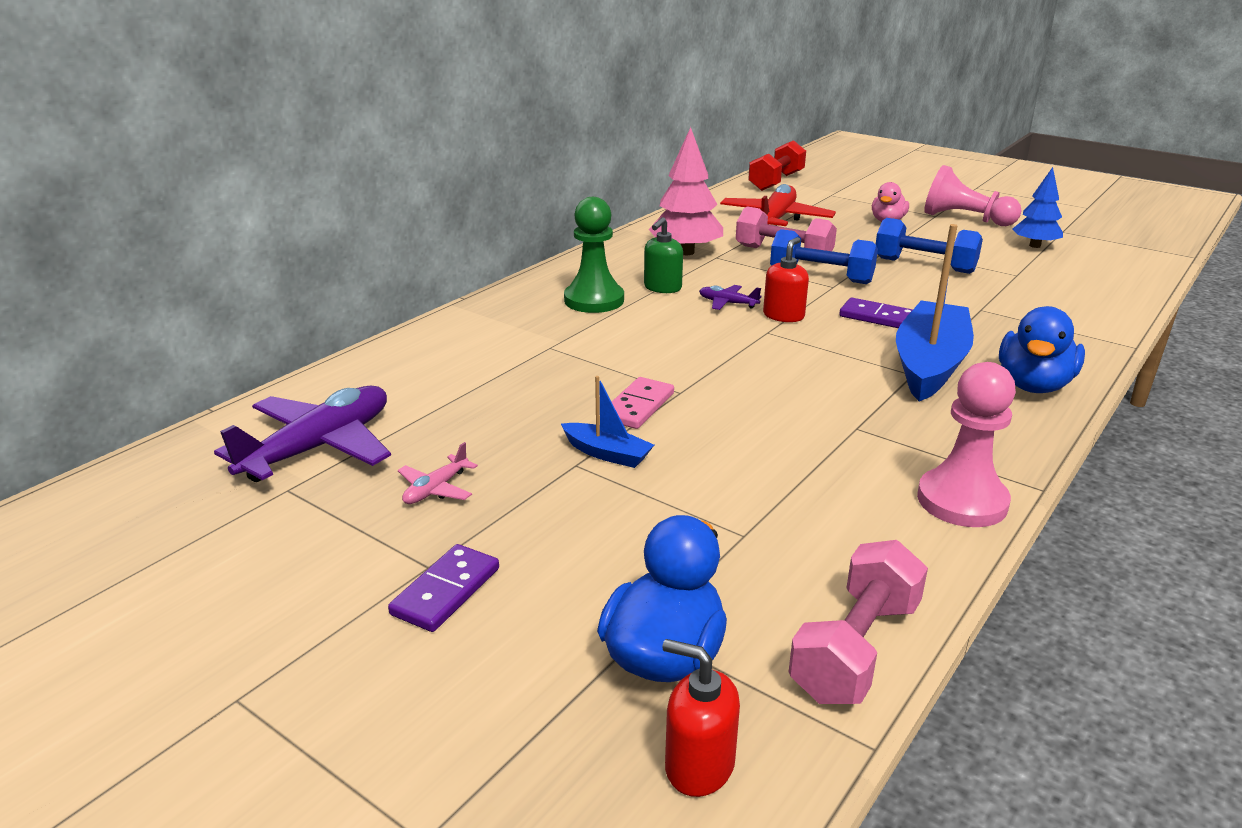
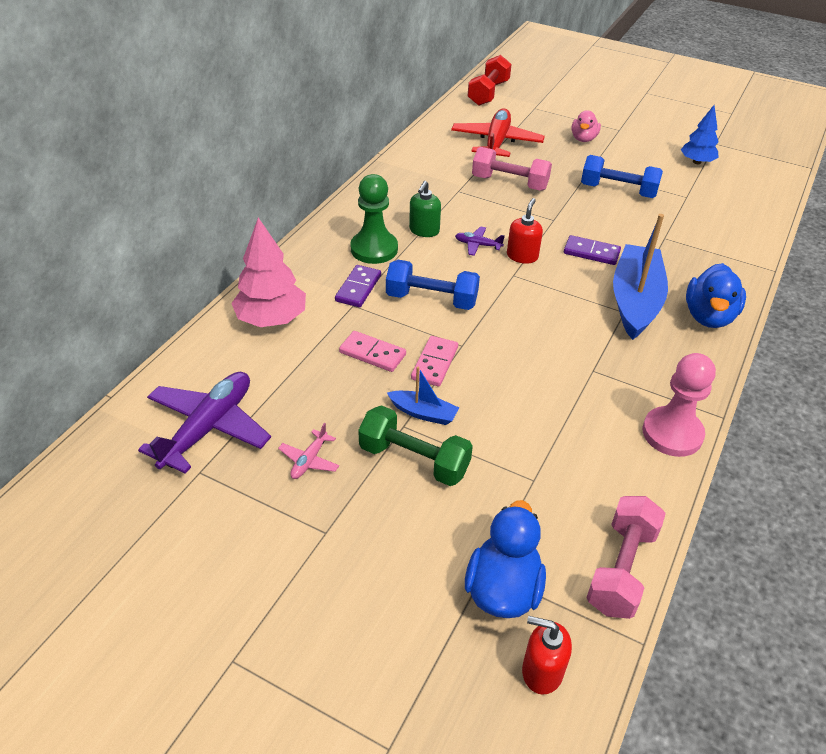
camera: 10 degrees left, 15 degrees up
purple domino [388,544,499,632] -> purple domino moved to [335,265,381,307]
pink tree [649,127,723,255] -> pink tree moved to [231,217,306,327]
blue dumbbell [770,229,878,284] -> blue dumbbell moved to [386,260,480,310]
pink pawn [924,165,1022,226] -> none
none -> pink domino [339,331,406,372]
none -> green dumbbell [358,405,473,486]

